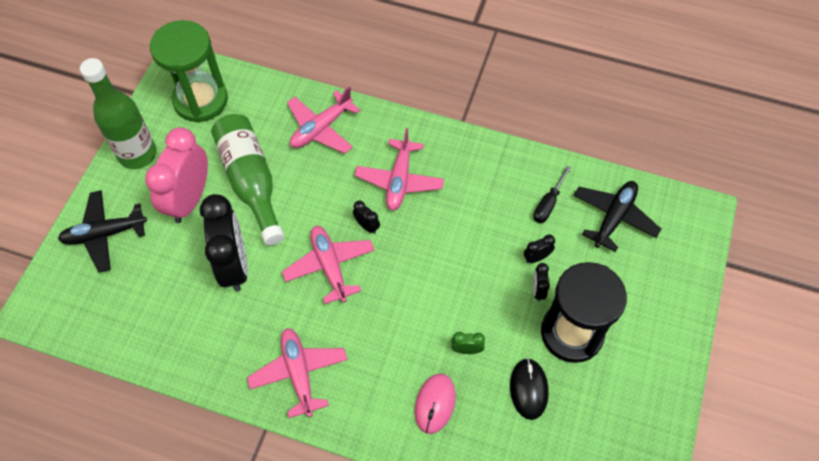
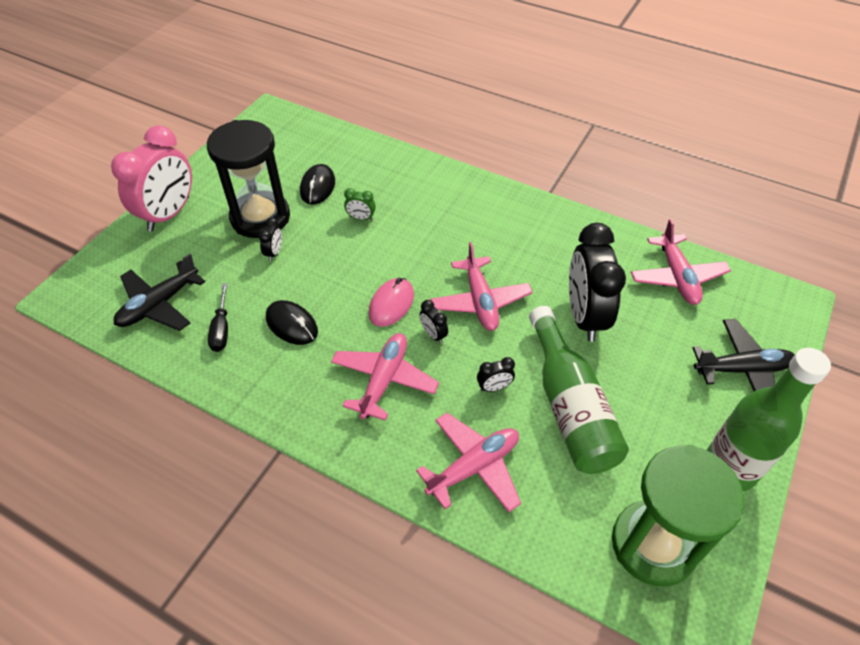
camera: 170 degrees left, 10 degrees down
pink clock [145,127,208,223] -> pink clock moved to [111,126,192,231]
pink plane [247,328,348,418] -> pink plane moved to [631,219,731,305]
pink mouse [415,373,456,434] -> pink mouse moved to [369,278,414,327]
black clock [524,235,555,263] -> black clock moved to [477,357,515,392]
black screwdriver [533,166,571,223] -> black screwdriver turned 135 degrees clockwise [208,283,228,352]
none -> black mouse [266,300,318,345]

